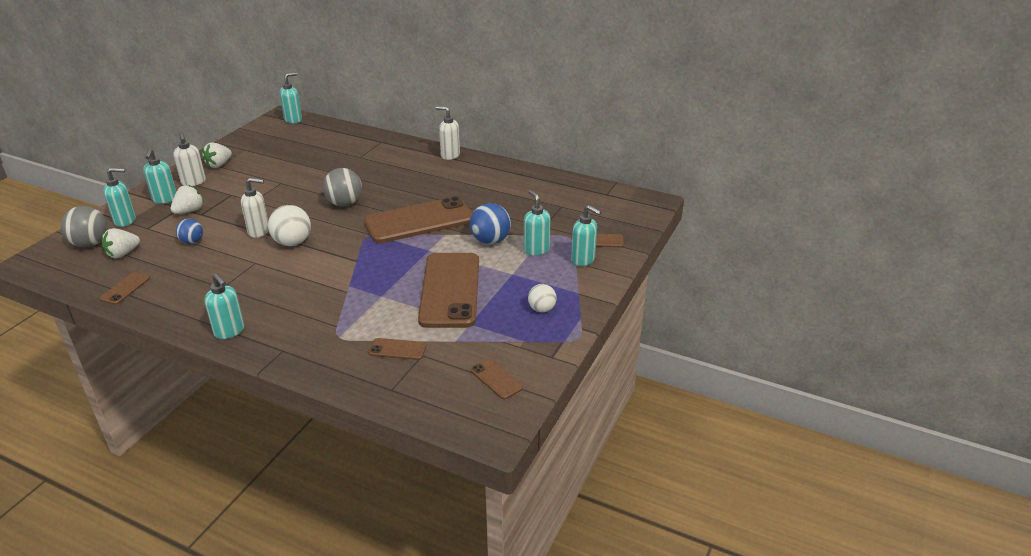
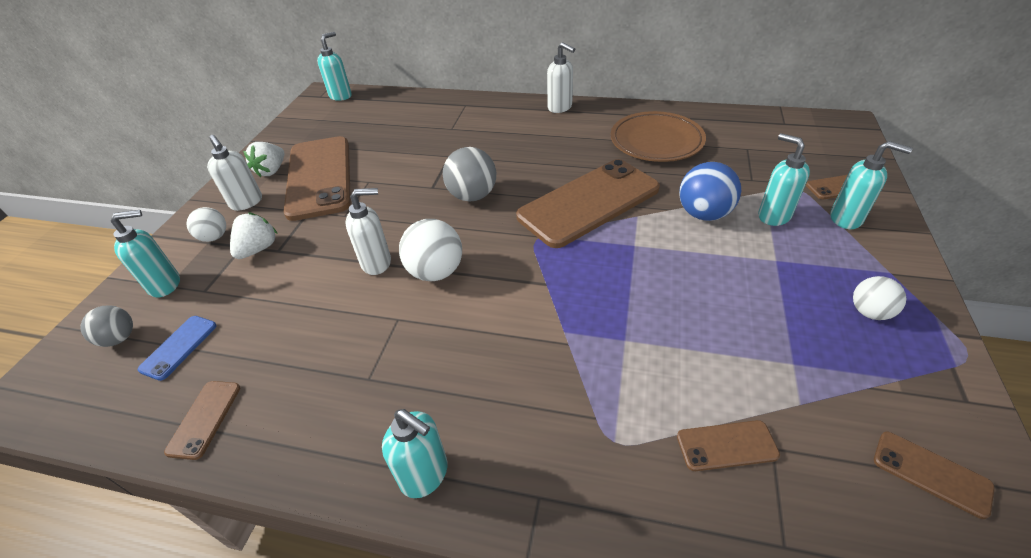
camera: 10 degrees left, 10 degrees up
grey ball [61,206,108,247] -> grey ball [80,305,133,347], size x0.62
white strawberry [102,228,140,258] -> blue phone [137,316,217,381]
turquoise soap dispenser [143,148,176,204] -> white ball [187,207,226,242]
blue ball [176,219,203,244] -> none
brown phone [418,253,479,328] -> brown phone moved to [284,136,351,221]
white soap dispenser [436,106,460,160] -> white soap dispenser turned 150 degrees counterclockwise [547,42,575,113]
none -> brown plate [611,111,706,162]

